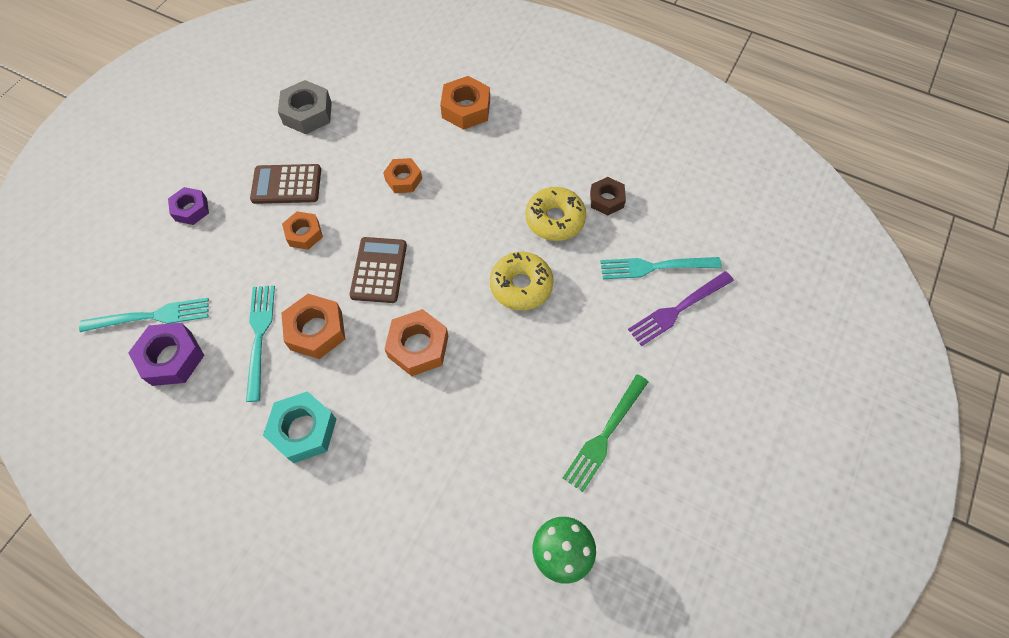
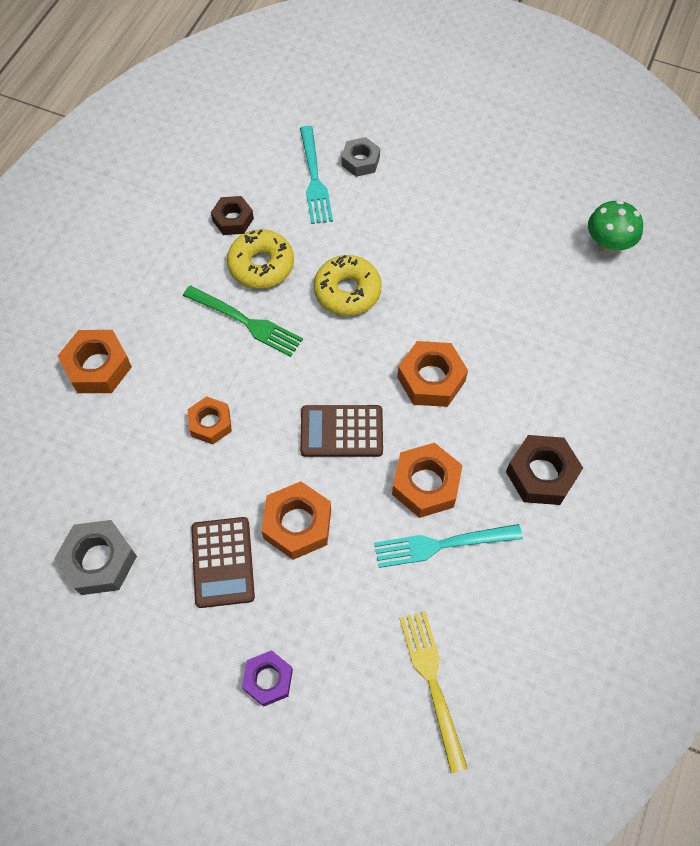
camera: 95 degrees left, 0 degrees up
turquoise fork [79,298,209,332] -> yellow fork [399,611,468,773]
purple nut [128,323,204,386] -> none
turquoise nut [263,391,336,463] -> brown nut [506,435,583,505]
orange nut [282,211,323,250] -> orange nut [261,481,331,560], size x1.52
green fork [563,374,648,492] -> green fork moved to [183,285,303,357]
purple fork [628,271,734,346] -> grey nut [342,137,380,177]

